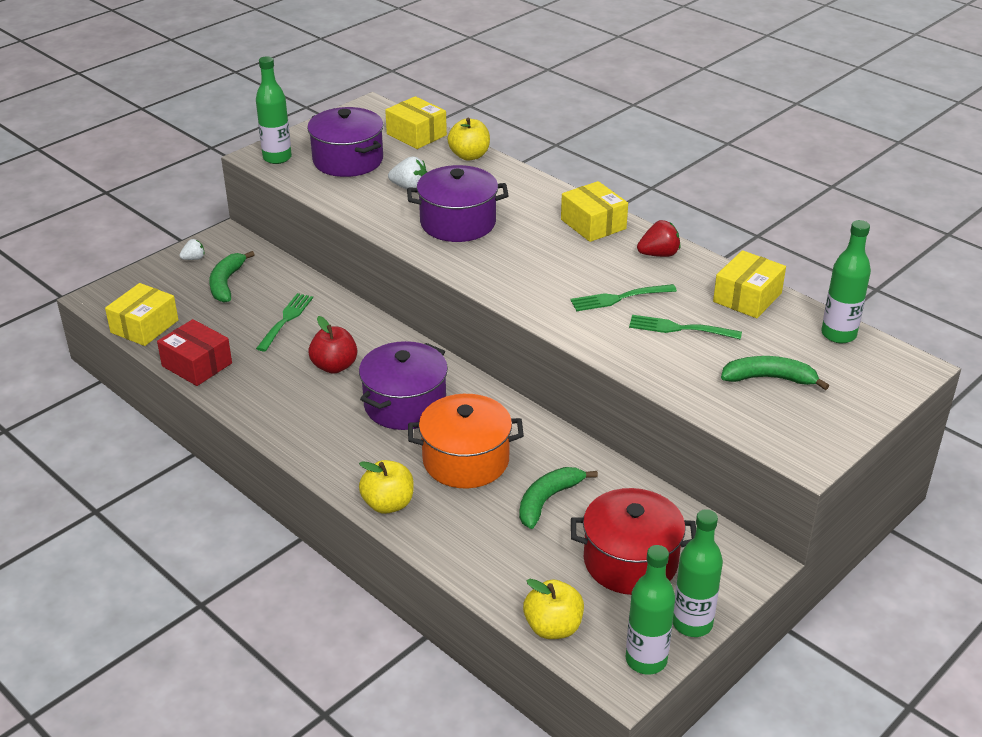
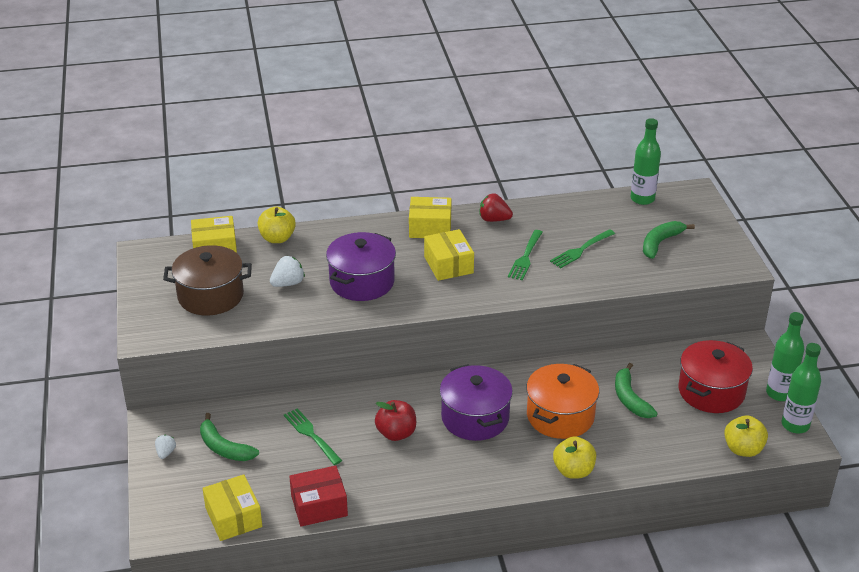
camera: 55 degrees left, 0 degrees up
green bottle [256,56,292,164] -> none
purple pot [307,107,384,177] -> brown pot [163,245,252,315]
red strawberry [637,220,680,257] -> red strawberry turned 90 degrees counterclockwise [480,193,513,222]
yellow box [713,250,786,318] -> yellow box moved to [424,229,474,281]

